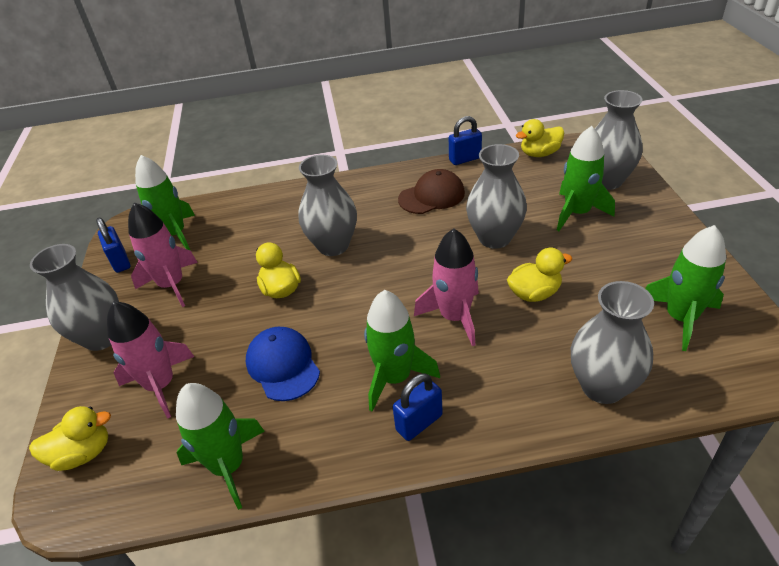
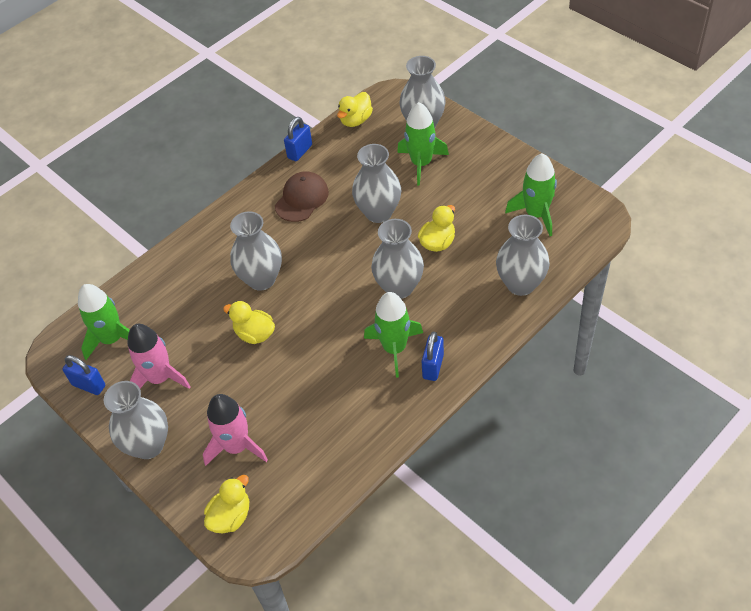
camera: 35 degrees left, 10 degrees up
green rocket [176,383,265,510] -> none
blue cap [246,327,320,401] -> none
pink rocket [414,228,479,346] -> grey vase [371,219,424,299]

